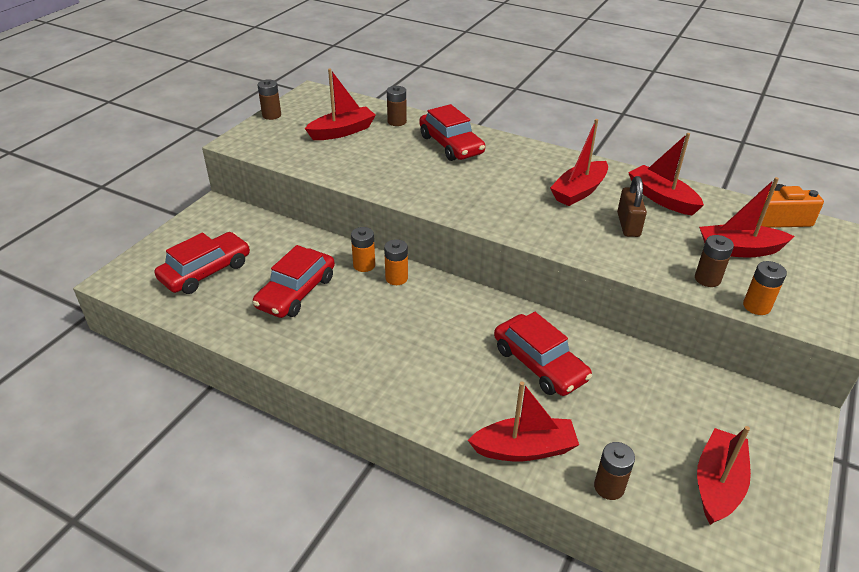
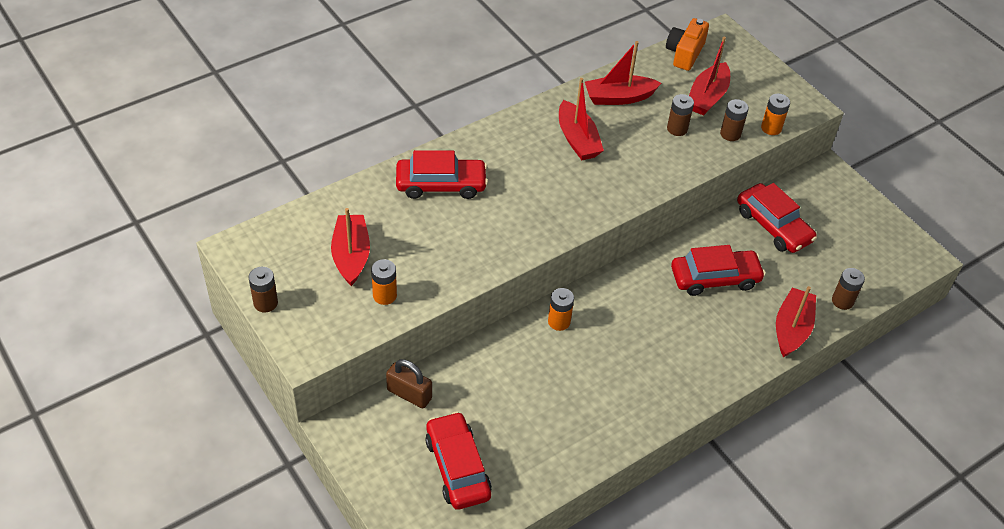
camera: 65 degrees left, 10 degrees up
red car [253,245,335,318] -> red car moved to [737,183,817,253]
orange battery [351,227,375,272] -> orange battery moved to [371,259,397,305]
brown battery [387,86,407,126] -> brown battery moved to [667,94,694,136]
brown padlock [617,176,647,237] -> brown padlock moved to [386,359,432,408]
red boat [697,426,751,525] -> none

